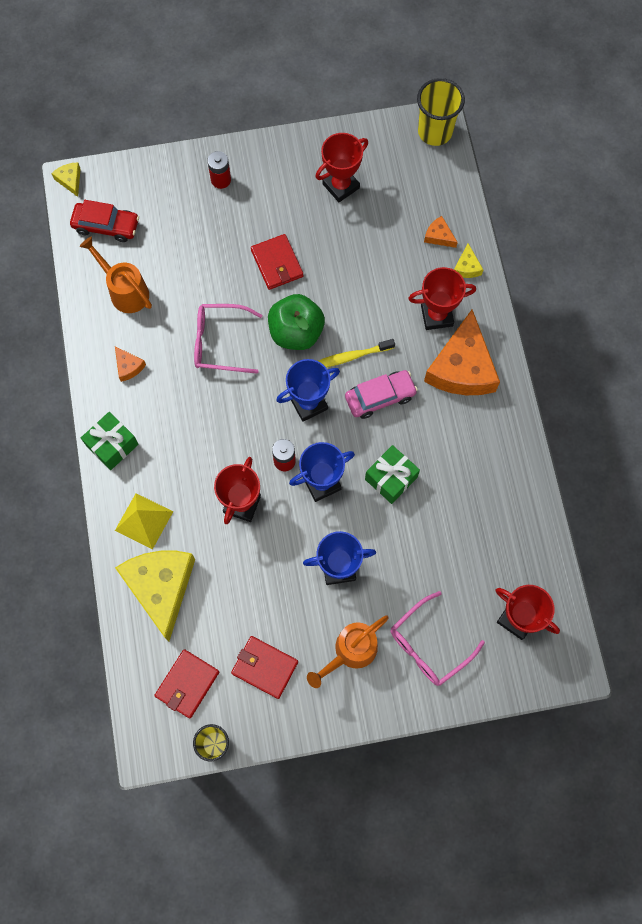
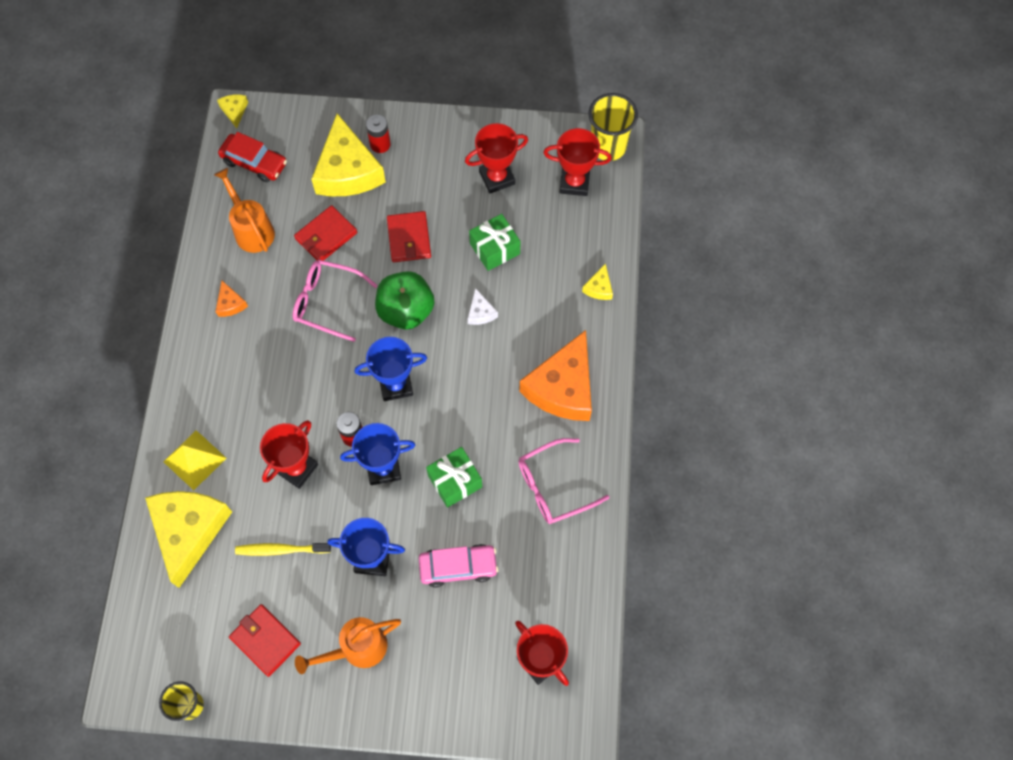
camera: 15 degrees right, 5 degrees down
green gift [81,412,139,470] -> green gift moved to [469,214,520,271]
red wallet [154,649,219,718] -> red wallet moved to [294,205,357,261]
yellow toothbrush [318,339,395,368] -> yellow toothbrush moved to [235,543,331,556]
pink car [345,370,418,419] -> pink car moved to [419,544,498,587]
pink glasses [391,591,485,686] -> pink glasses moved to [518,438,609,524]
red trophy [408,267,476,330] -> red trophy moved to [543,128,612,196]
orange cheese [424,216,458,248] -> none
none -> yellow cheese [311,113,386,196]
none -> white cheese [468,288,498,325]

